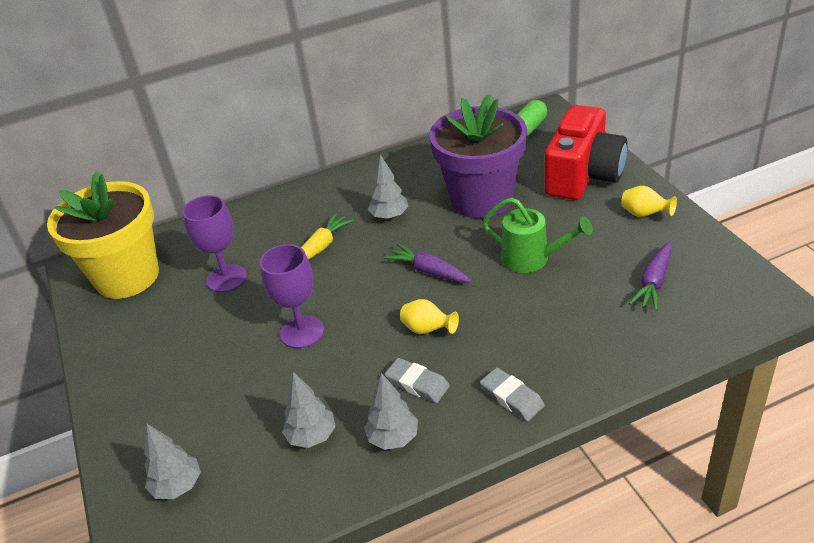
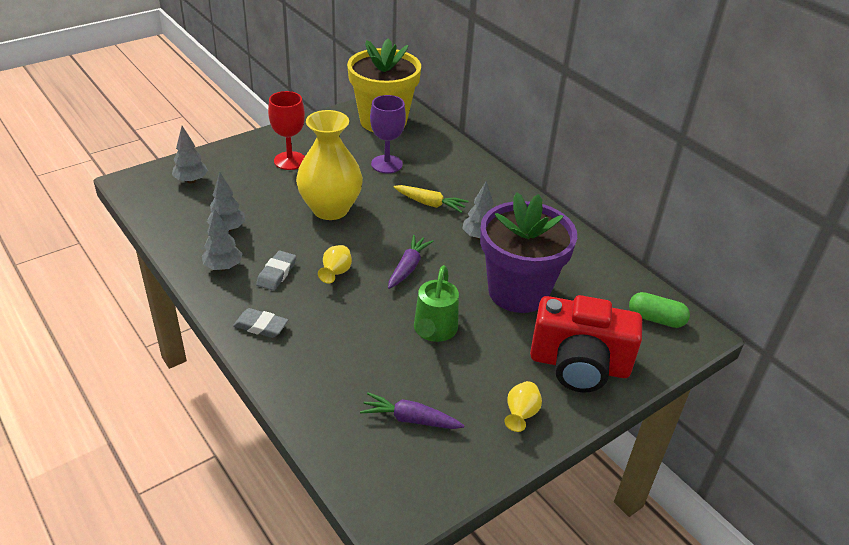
camera: 70 degrees right, 0 degrees up
purple goblet [260,244,324,348] -> yellow vase [296,110,363,220]
grey eraser [480,368,545,421] -> grey eraser turned 75 degrees clockwise [233,308,288,338]
none -> red goblet [268,91,305,170]

